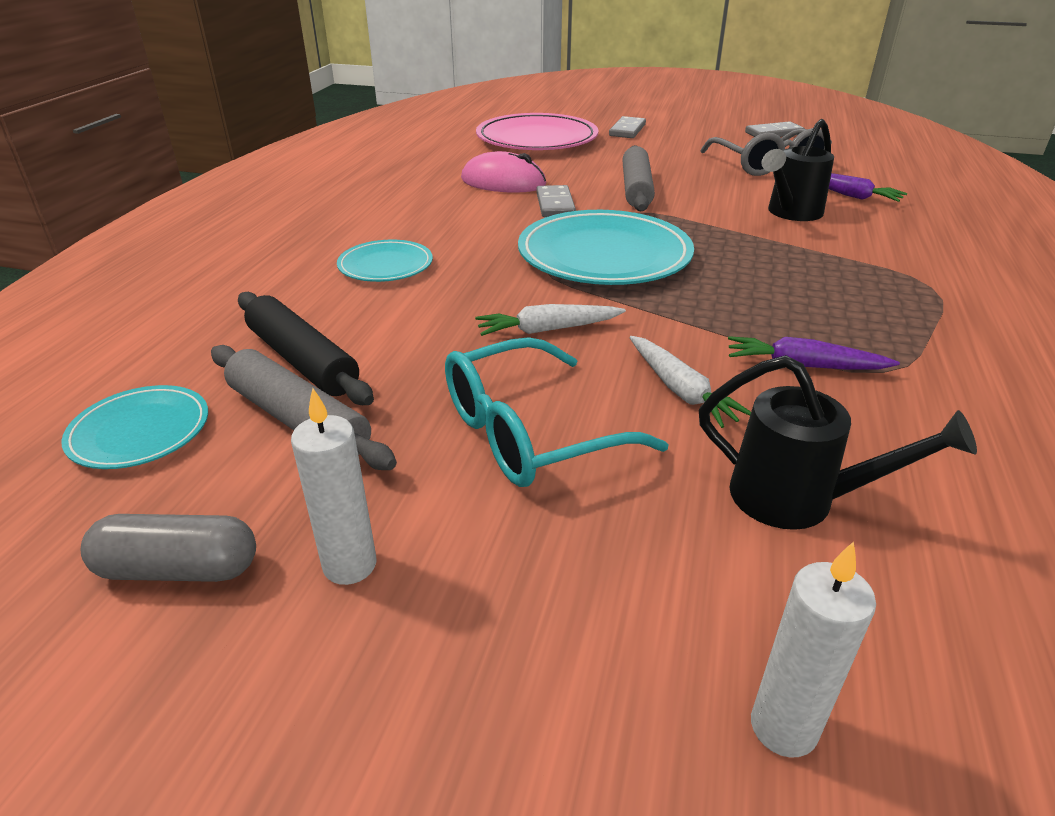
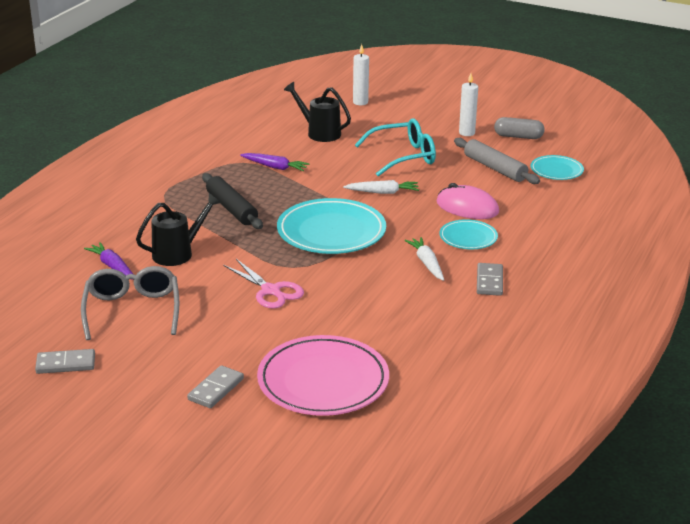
camera: 170 degrees left, 5 degrees down
black rolling pin [238,292,374,405] -> black rolling pin moved to [202,173,263,229]
pink mouse [461,151,546,193] -> pink mouse moved to [436,183,499,219]
grey domino [536,185,576,217] -> grey domino moved to [477,263,503,296]
grey rolling pin [622,145,655,211] -> pink scissors [224,259,304,309]
white carrot [630,336,751,428] -> white carrot moved to [404,237,444,281]

